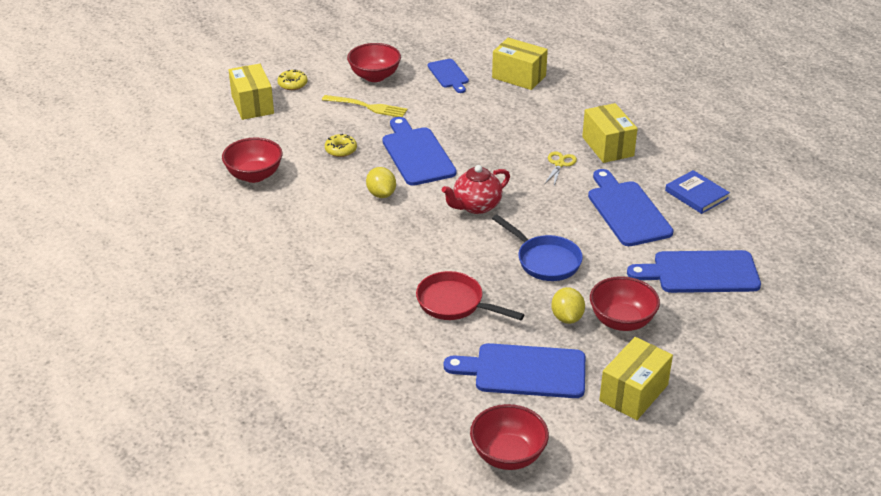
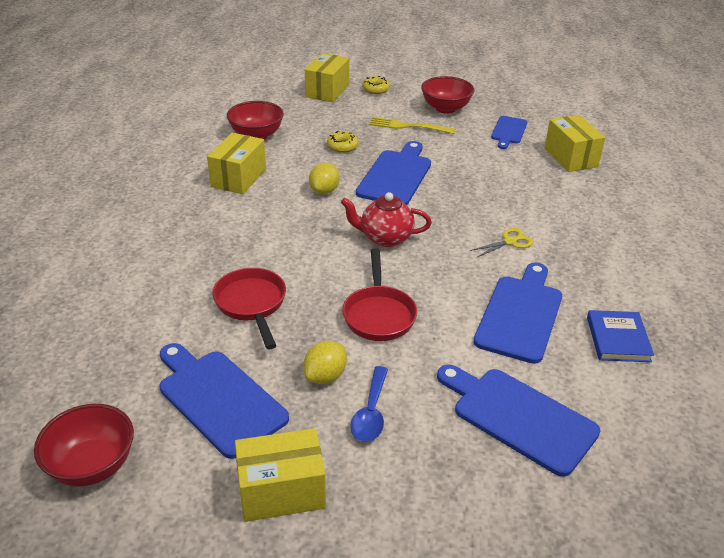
camera: 40 degrees right, 0 degrees up
yellow fork [322,95,407,117] -> yellow fork turned 135 degrees clockwise [369,117,455,134]
blue pan [492,214,583,281] -> red pan [342,248,417,341]
yellow box [582,103,638,163] -> yellow box moved to [207,133,266,194]
red bowl [590,276,660,331] -> blue spoon [350,366,388,442]

